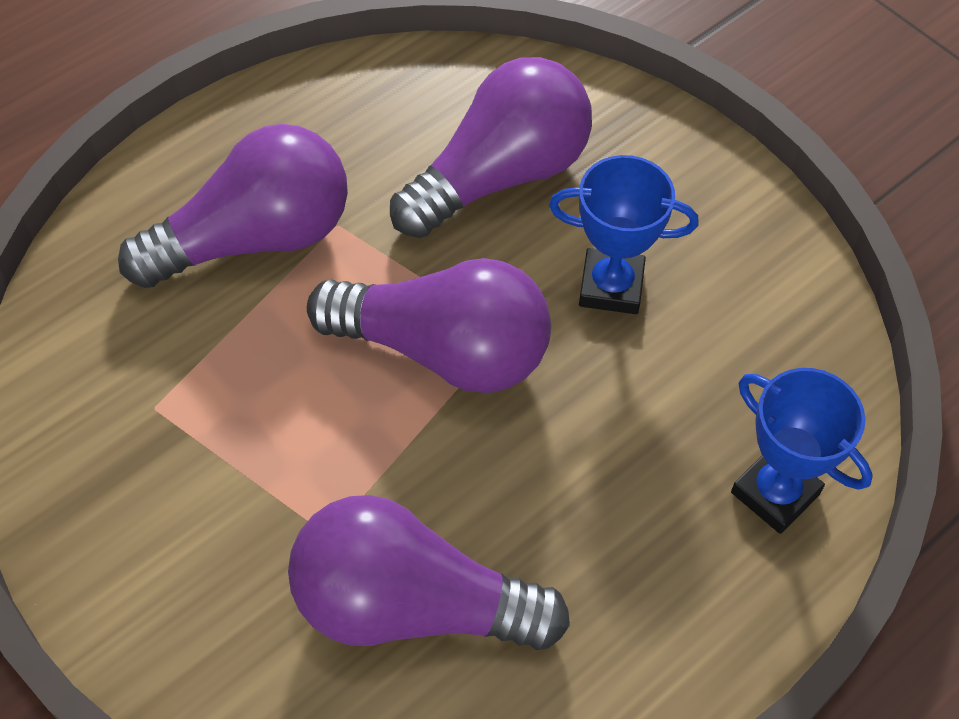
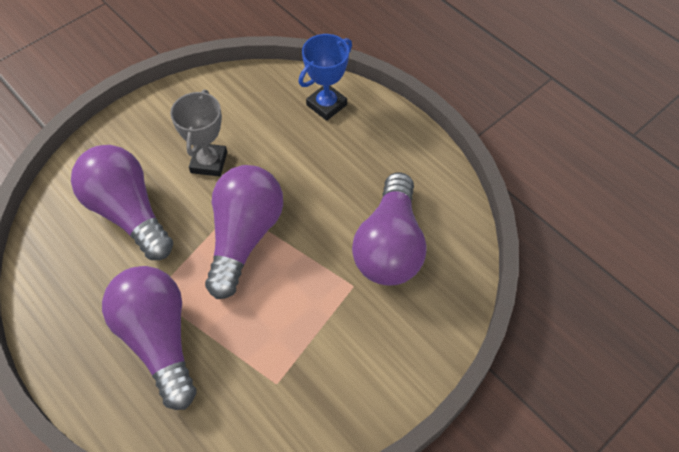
camera: 90 degrees left, 0 degrees up
blue trophy [549,155,699,314] -> grey trophy [170,90,227,177]

